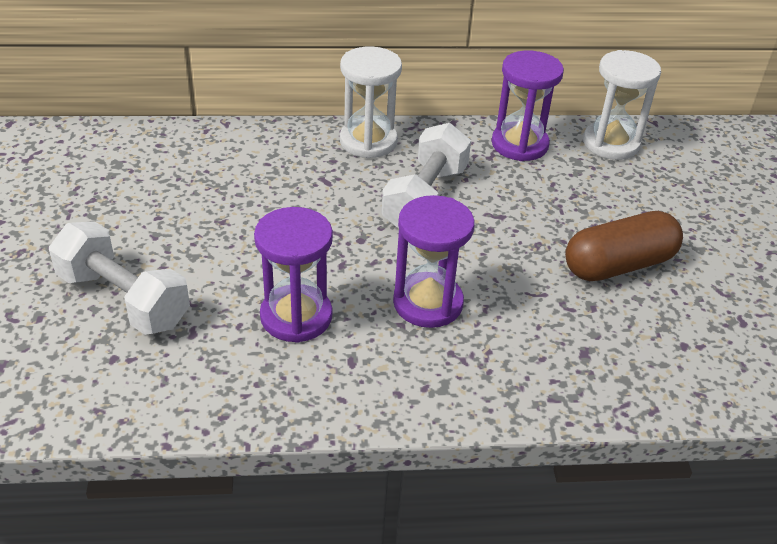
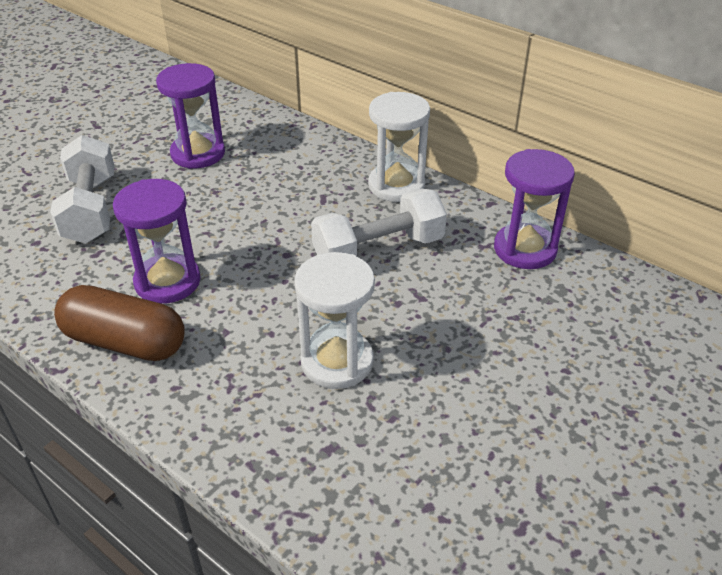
camera: 45 degrees right, 0 degrees up
purple hourglass [393,195,475,328] -> purple hourglass moved to [156,63,225,169]
brown capsule [565,211,683,281] -> brown capsule moved to [54,285,185,361]
white hourglass [583,50,661,160] -> white hourglass moved to [294,252,375,389]

